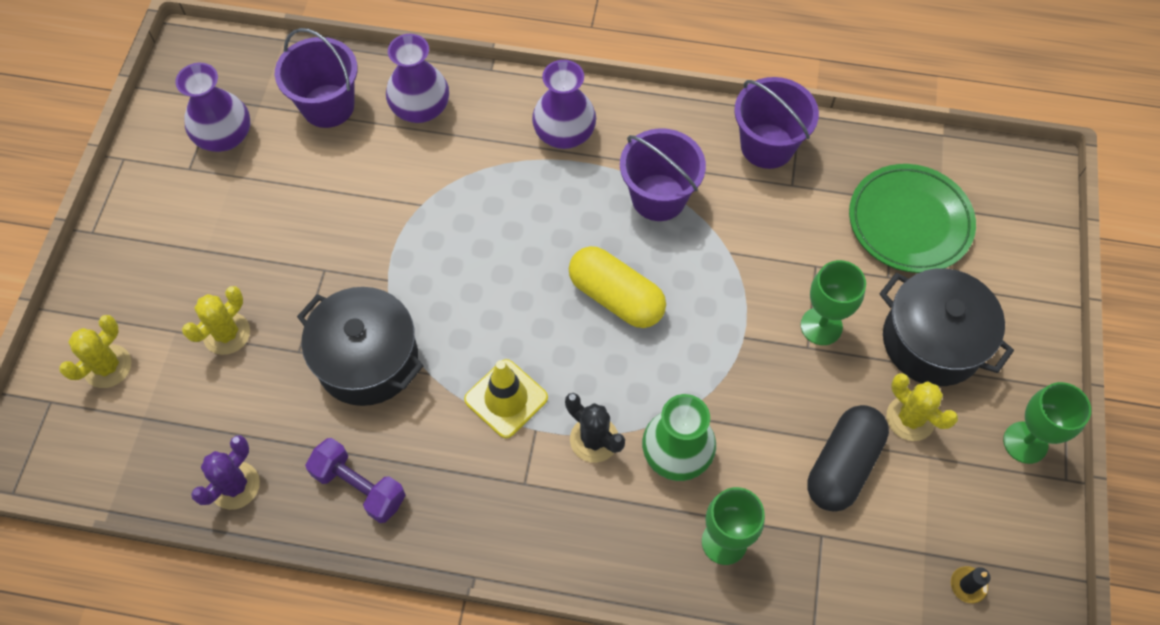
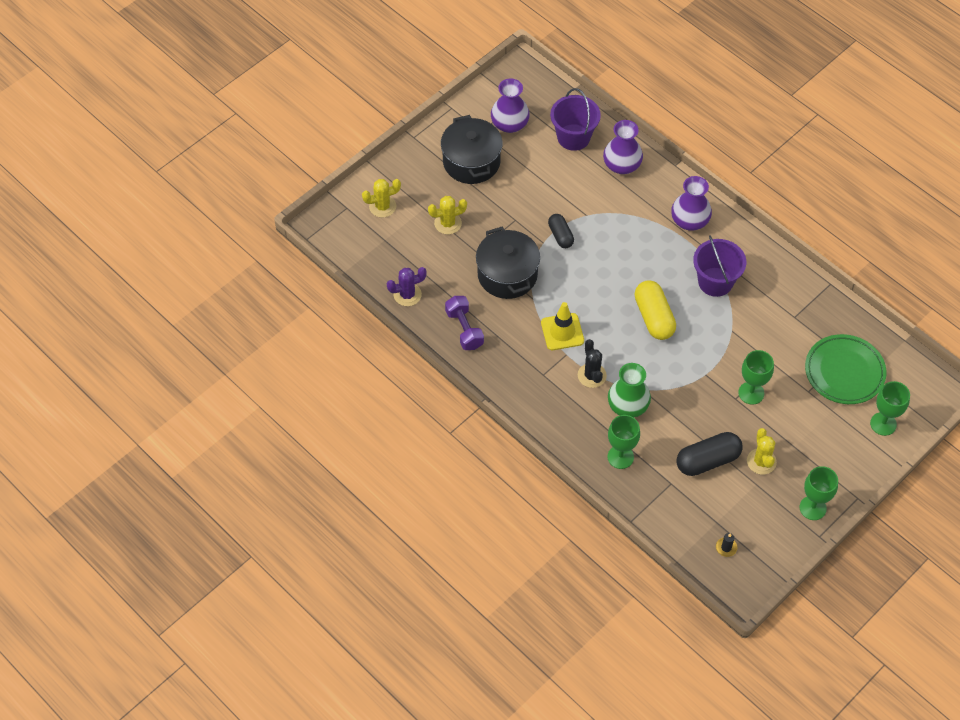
camera: 35 degrees right, 5 degrees down
purple bucket [734,77,819,169] -> none
black pot [879,268,1014,386] -> black pot moved to [441,115,503,184]
none -> black capsule [548,214,574,248]
none -> green goblet [870,381,910,436]

